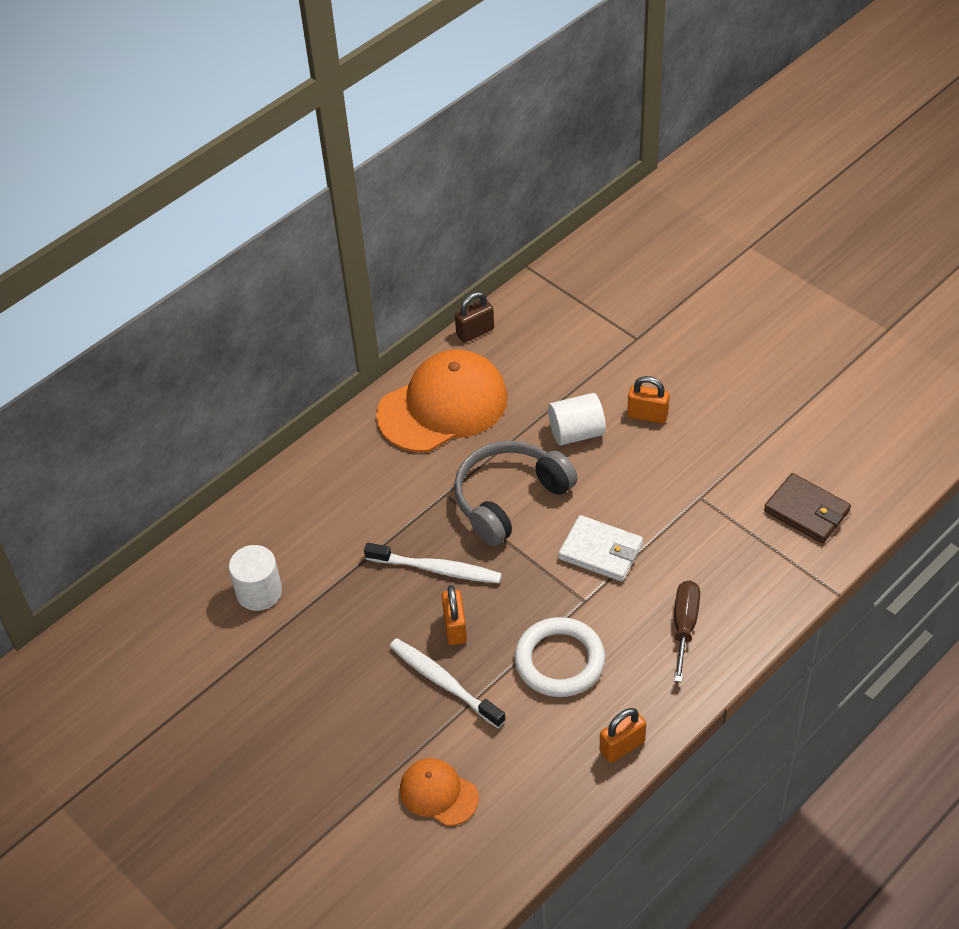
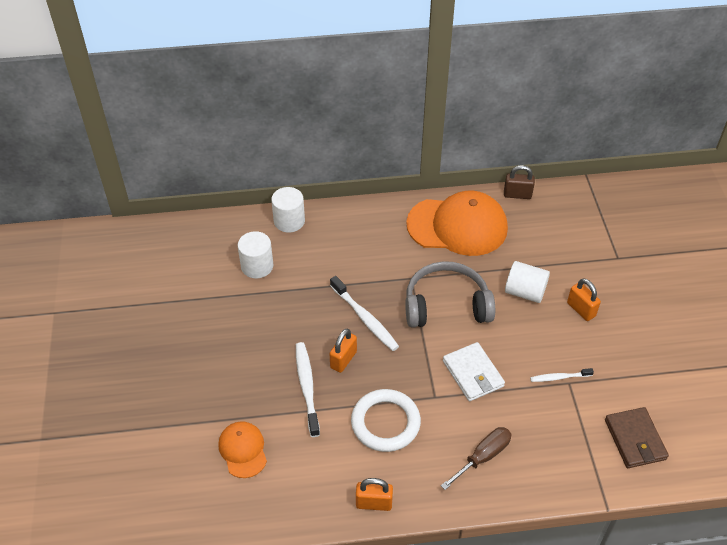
camera: 35 degrees right, 0 degrees up
none -> white cylinder [271,187,305,233]
none -> white toothbrush [530,368,594,382]

